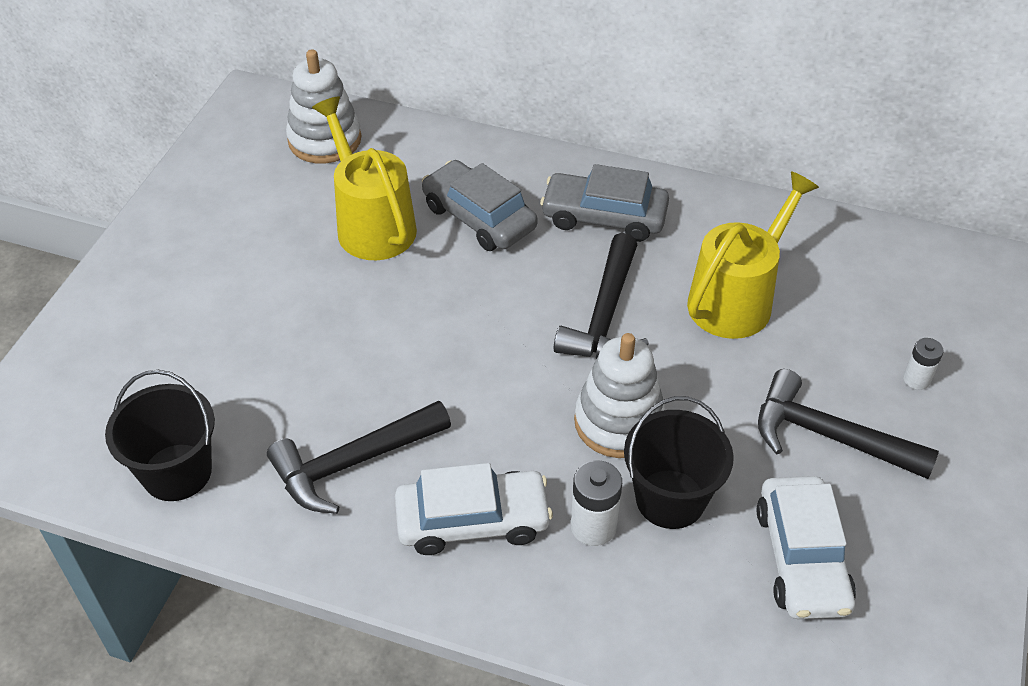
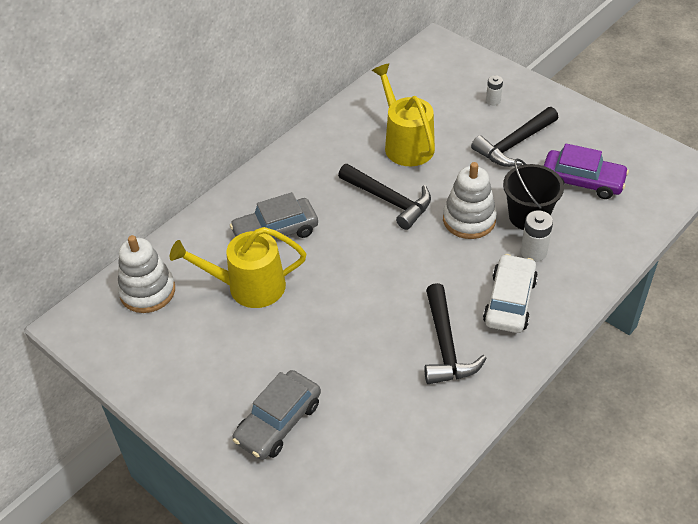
camera: 65 degrees left, 0 degrees up
black bucket [105,370,215,501] -> none
grey car [540,164,669,242] -> grey car moved to [233,370,321,460]
white car [757,476,856,619] -> purple car [544,143,629,199]

